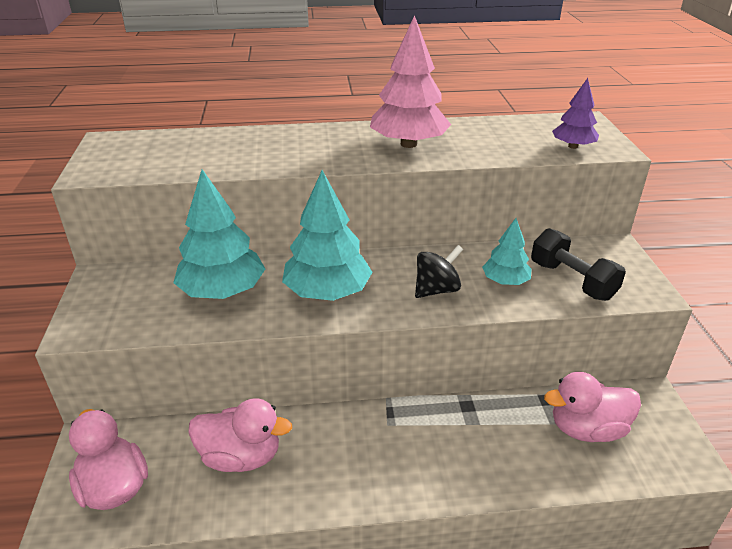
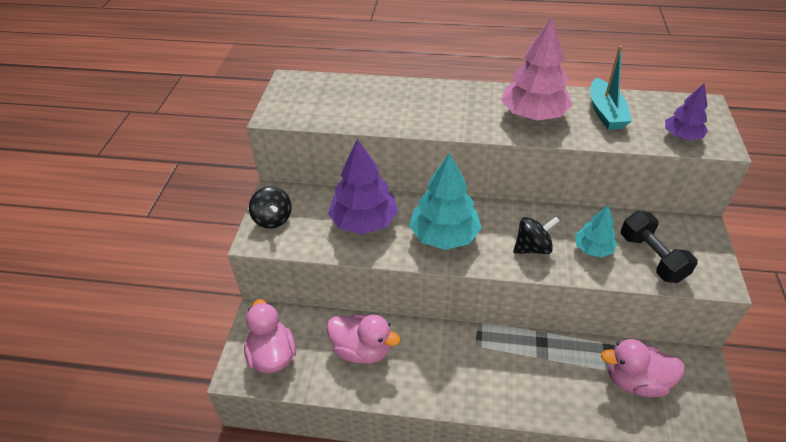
camera: 15 degrees right, 10 degrees up
turquoise tree [173,169,265,299] -> purple tree [328,139,398,234]
none -> black spinning top [249,186,291,229]
none -> turquoise boat [590,46,632,130]

